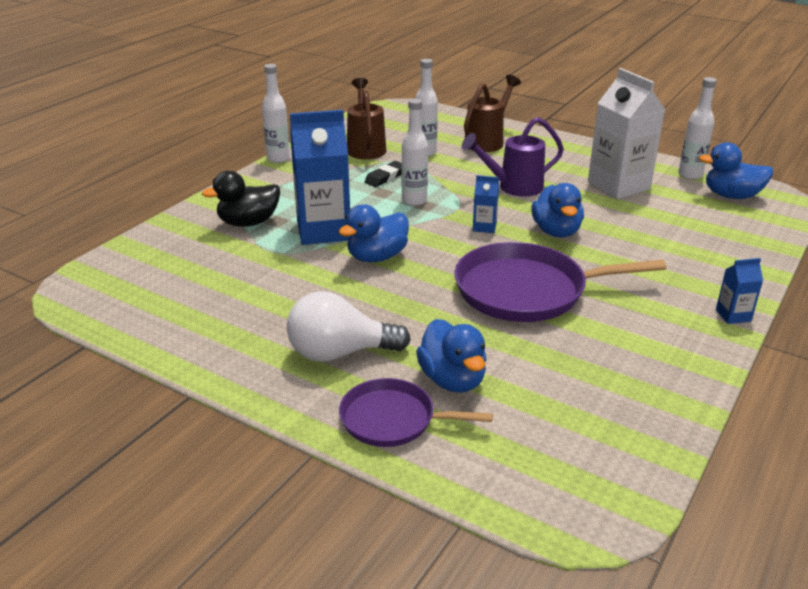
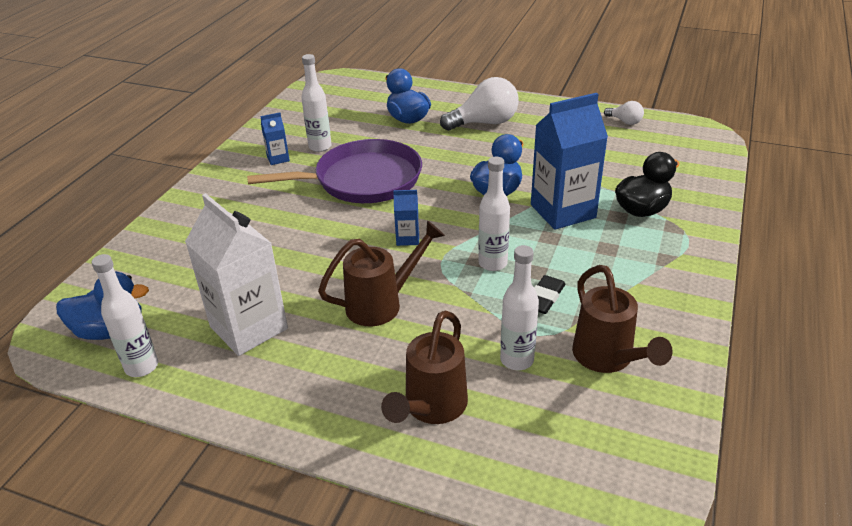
camera: 170 degrees right, 5 degrees up
white bottle [262,64,290,163] -> white bottle moved to [301,54,332,152]
purple pan [339,378,493,447] -> none
purple watering can [462,117,564,197] -> brown watering can [318,221,445,326]
blue duck [531,183,584,237] -> none
blue carton [716,258,763,324] -> blue carton moved to [260,112,290,165]
none -> white light bulb [604,101,644,125]

